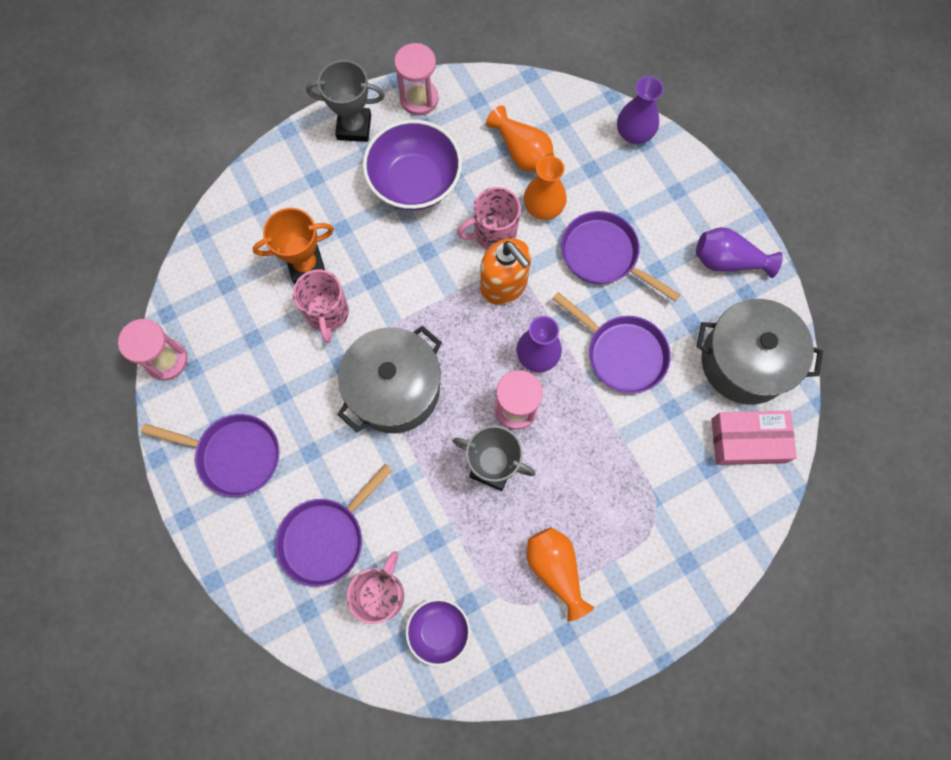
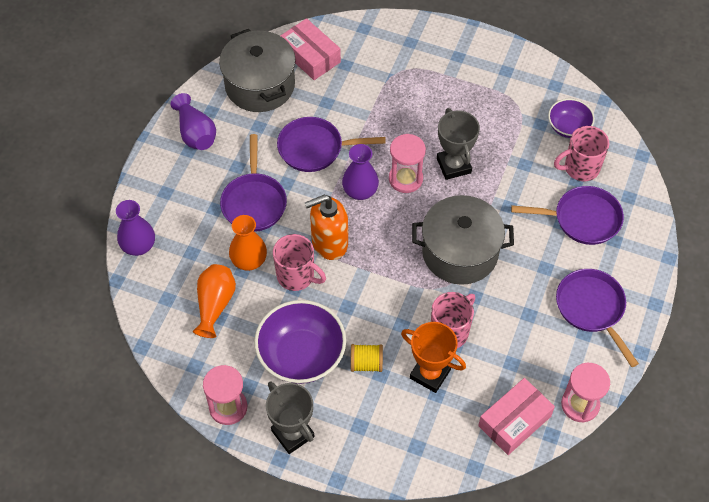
camera: 130 degrees left, 15 degrees down
orange soap dispenser [480,238,531,305] -> orange soap dispenser turned 120 degrees counterclockwise [305,195,348,260]
orange vase [526,527,594,621] -> none
purple pan [552,292,671,394] -> purple pan turned 90 degrees counterclockwise [277,117,386,172]
none -> yellow spool [351,344,383,372]
none -> pink box [478,378,555,455]

